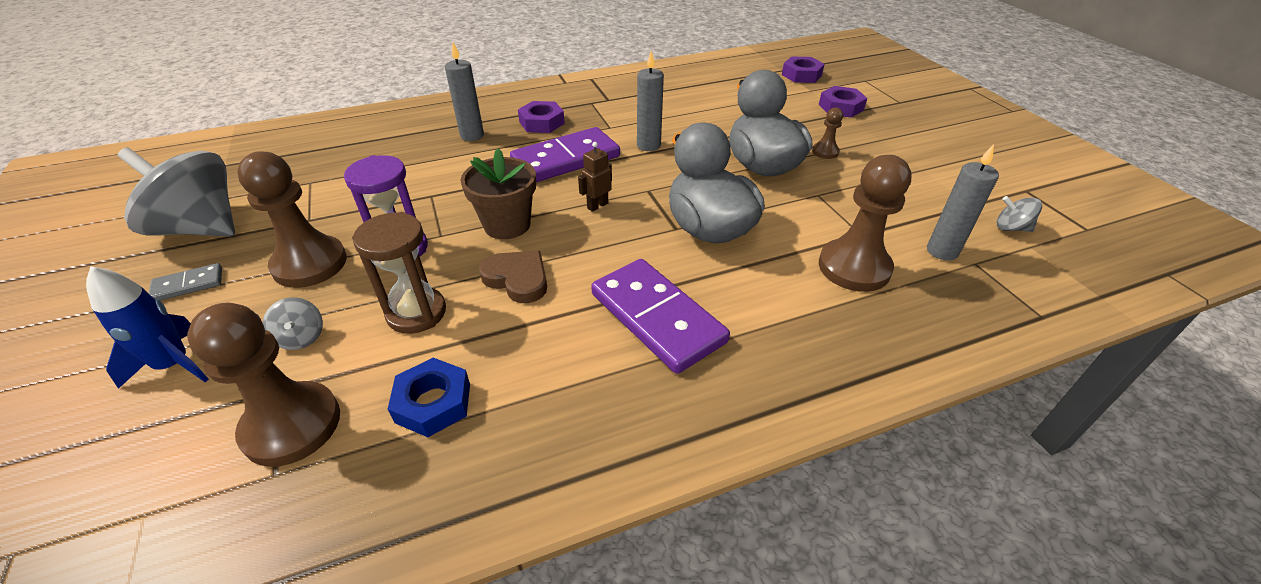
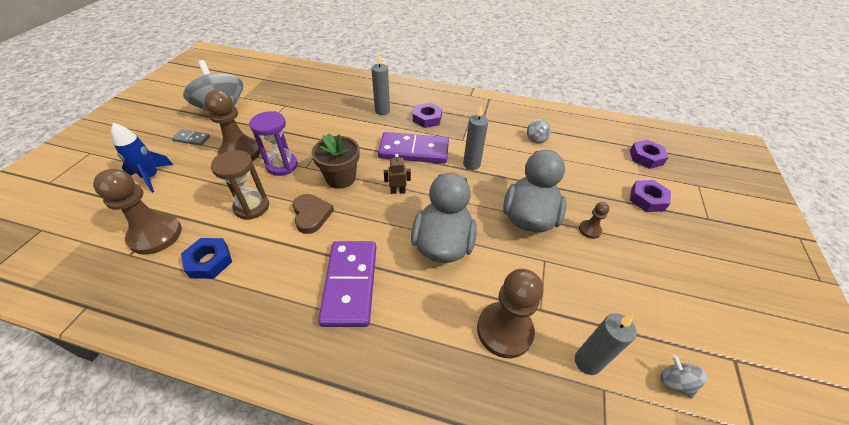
camera: 35 degrees right, 5 degrees up
grey spinning top [263,297,323,350] -> grey spinning top moved to [527,119,551,143]

